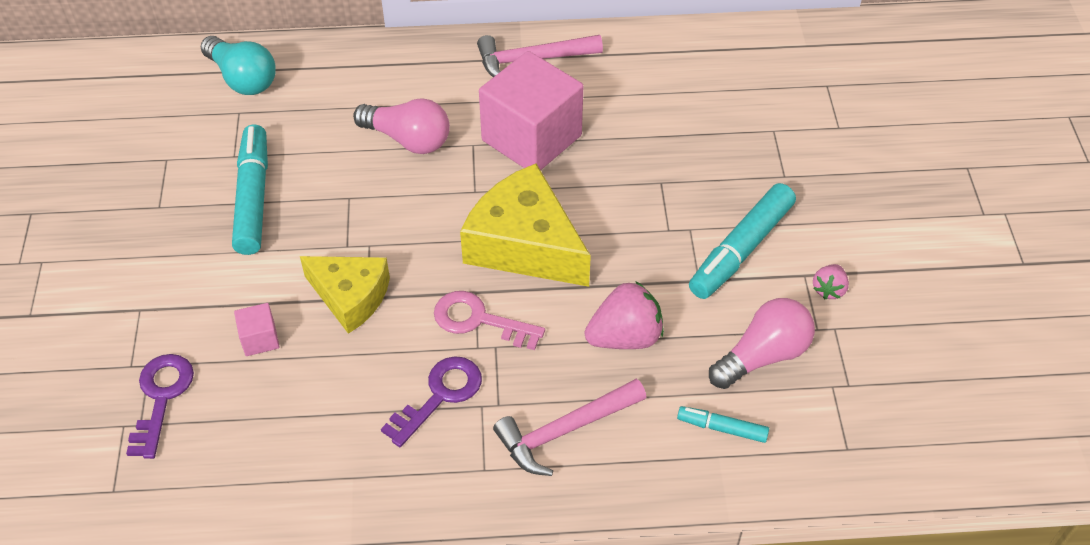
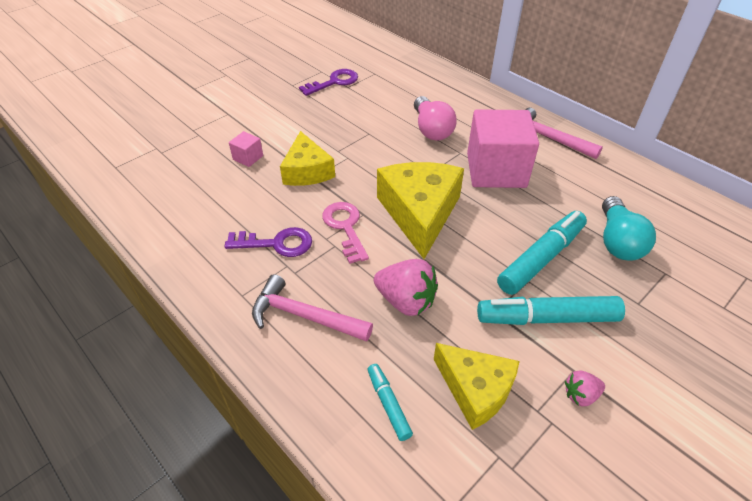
camera: 50 degrees right, 5 degrees down
purple key [126,354,194,459] -> purple key moved to [299,69,358,96]
turquoise light bulb [201,36,276,95] -> turquoise light bulb moved to [602,196,656,260]
turquoise marker [232,124,268,255] -> turquoise marker moved to [497,211,587,295]
pink light bulb [709,298,815,389] -> yellow cheese [434,343,520,430]

